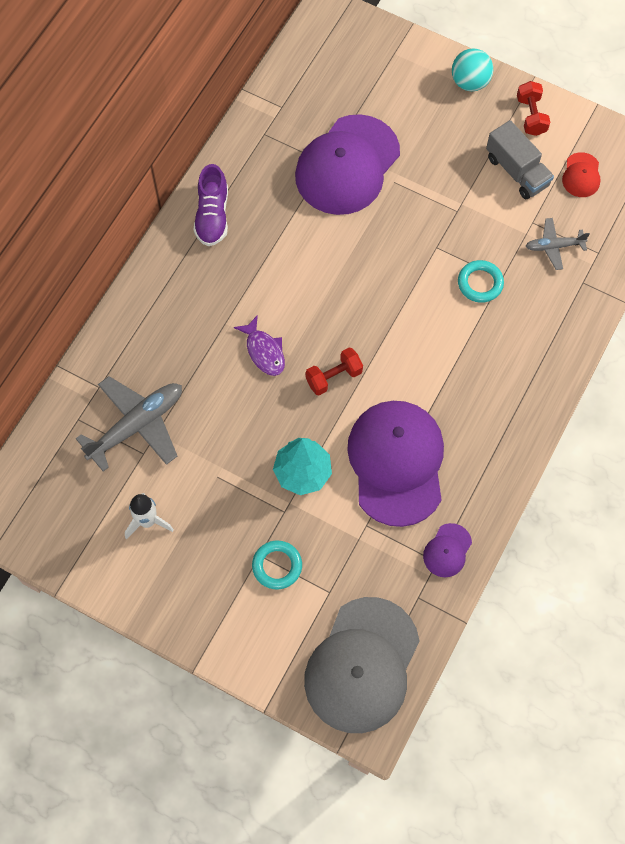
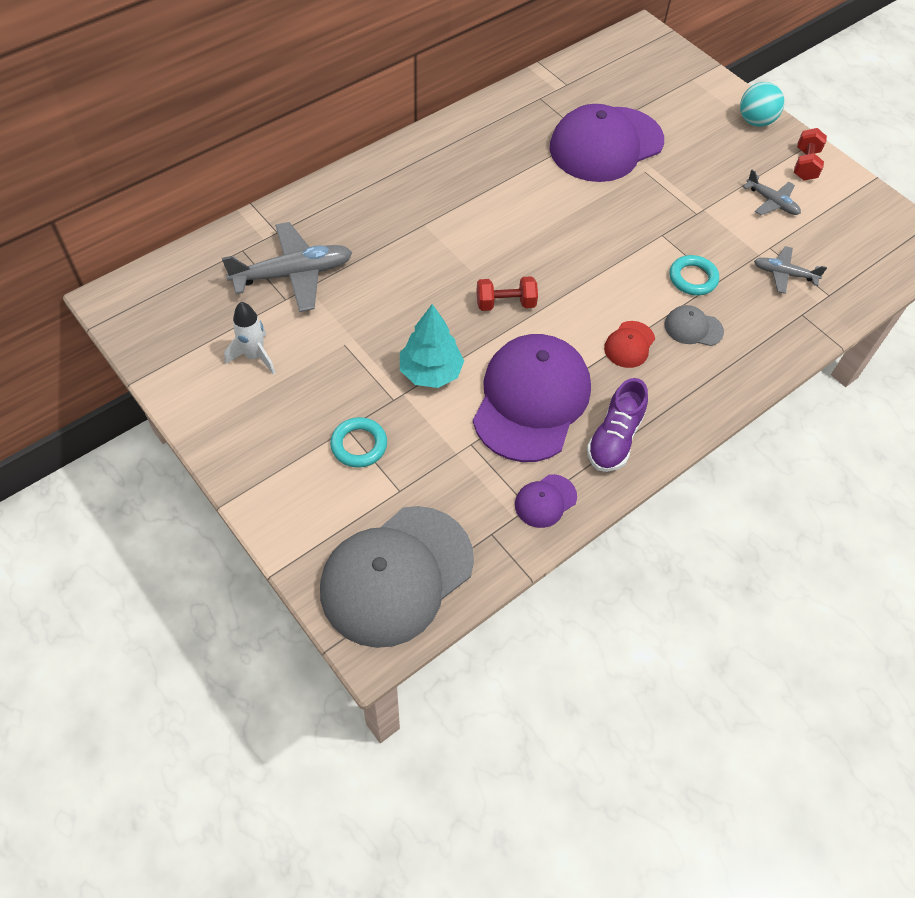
camera: 20 degrees right, 10 degrees down
purple shoe [194,164,228,246] -> purple shoe moved to [587,378,648,472]
purple fish [234,315,285,376] -> none
grey truck [486,120,554,199] -> grey plane [743,170,801,215]
red cap [562,152,601,197] -> red cap moved to [604,321,655,368]
none -> grey cap [665,305,724,346]

